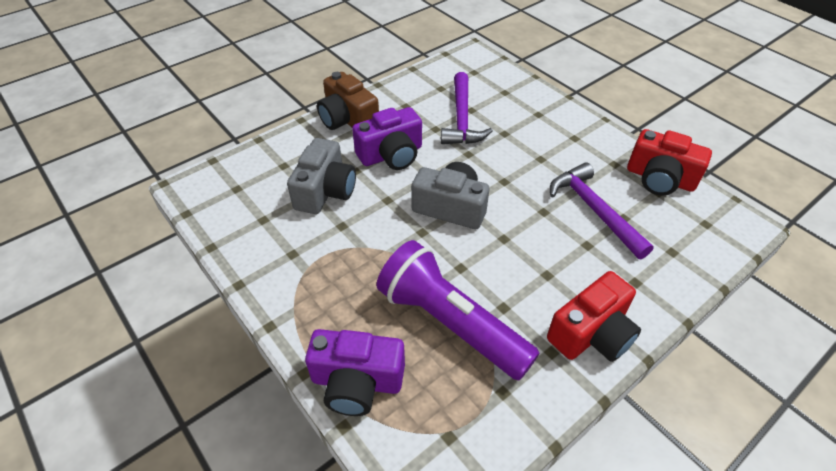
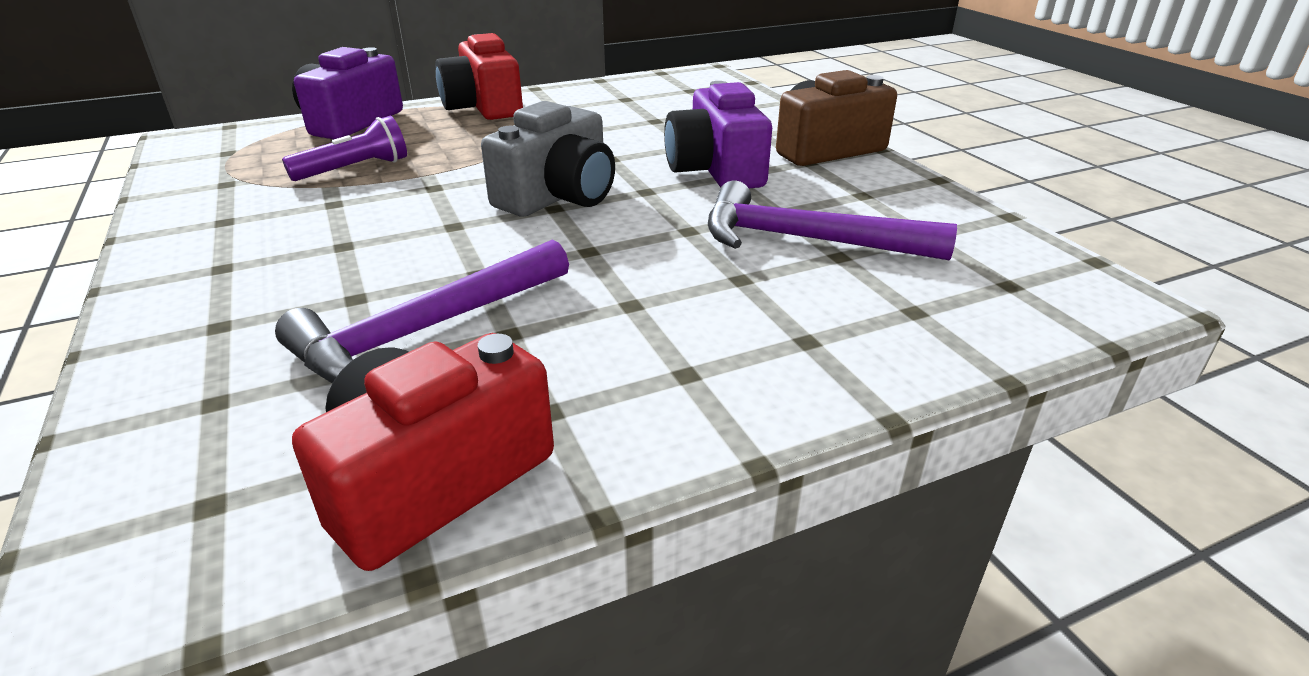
camera: 105 degrees right, 15 degrees down
grey camera [287,138,356,214] -> none
purple flashlight [377,240,539,380] -> purple flashlight [282,116,407,181], size x0.50
red camera [547,271,641,362] -> red camera moved to [435,33,523,120]
purple hammer [550,162,654,259] -> purple hammer turned 150 degrees clockwise [275,239,569,383]

